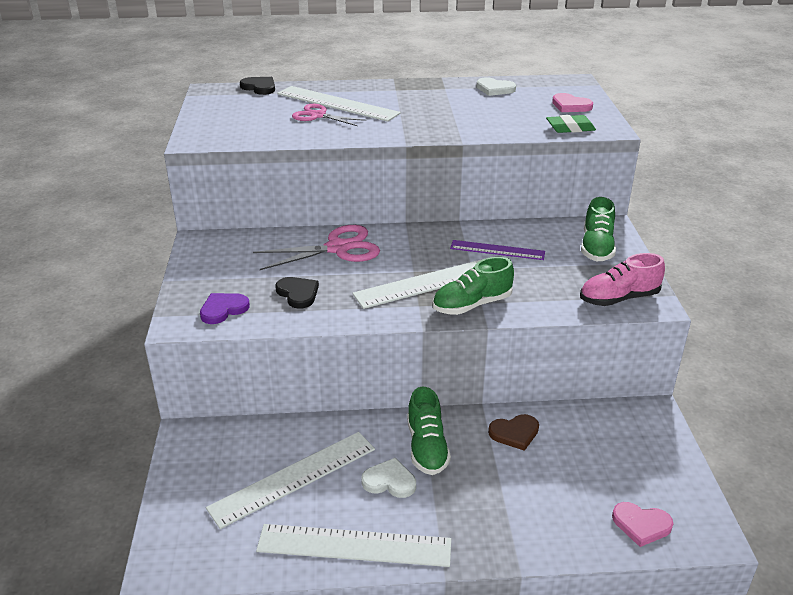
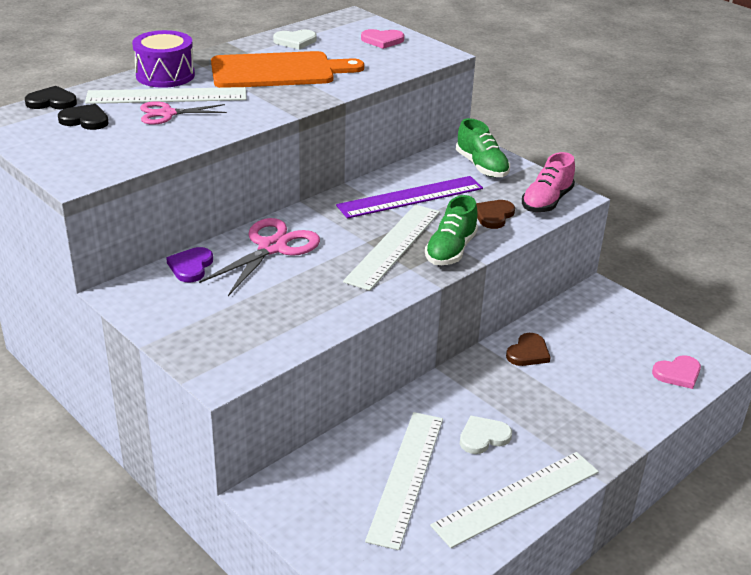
camera: 40 degrees left, 0 degrees up
purple heart [200,293,250,324] -> purple heart moved to [166,247,213,282]
black heart [275,277,319,309] -> black heart moved to [58,104,109,130]
green shoe [407,387,451,475] -> none
purple ruler [450,240,545,260] -> purple ruler [336,176,483,219], size x1.59
green eraser [546,115,596,133] -> none
none -> purple drum [132,30,195,88]
none -> orange cutting board [211,51,364,88]
none -> brown heart [476,200,515,229]

